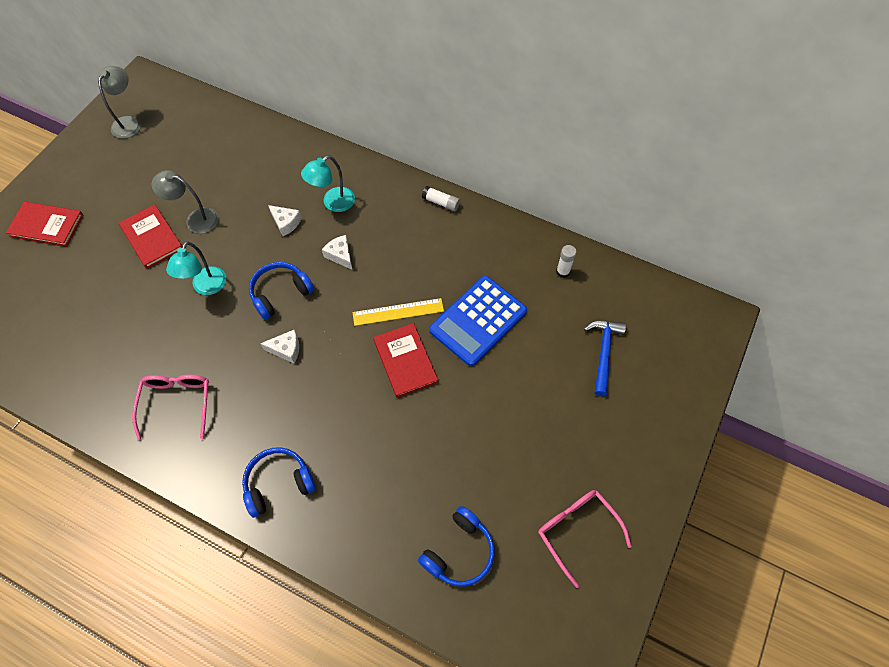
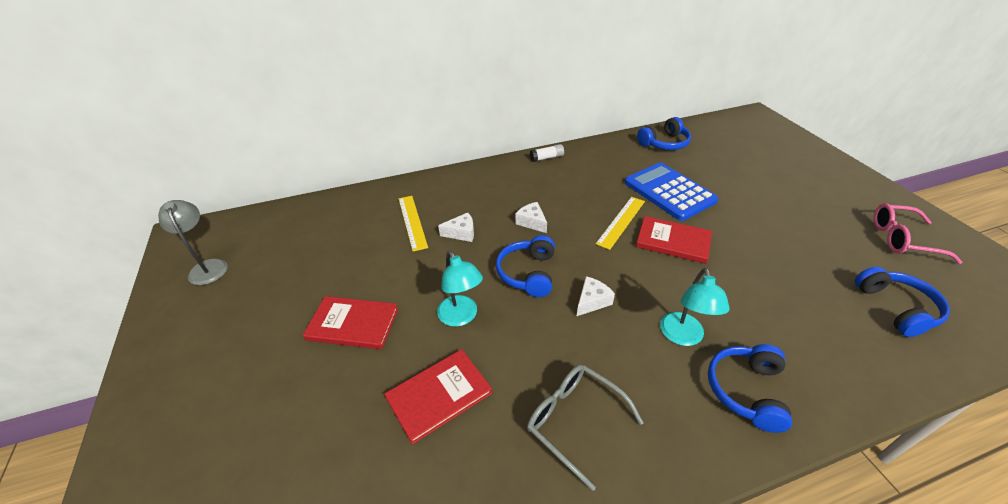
camera: 45 degrees left, 20 degrees down
red book [6,202,83,247] -> red book moved to [384,349,492,445]
pink glasses [132,375,209,440] -> grey glasses [527,364,644,491]
grey lamp [152,170,219,234] -> none
turquoise lamp [301,156,355,212] -> turquoise lamp moved to [660,268,729,346]
white cheese [322,235,352,270] -> white cheese turned 45 degrees clockwise [515,202,547,233]
blue calculator [429,276,527,366] -> blue calculator turned 150 degrees clockwise [625,163,718,221]
white glue stick [556,245,577,278] -> blue headphones [637,117,691,150]
blue hammer [584,321,626,396] -> none
none -> yellow ruler [399,196,428,252]

